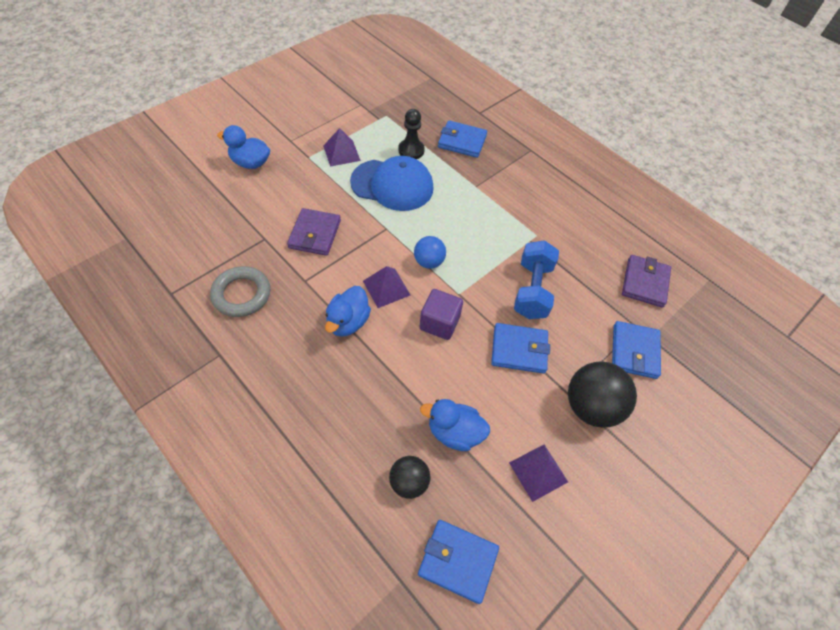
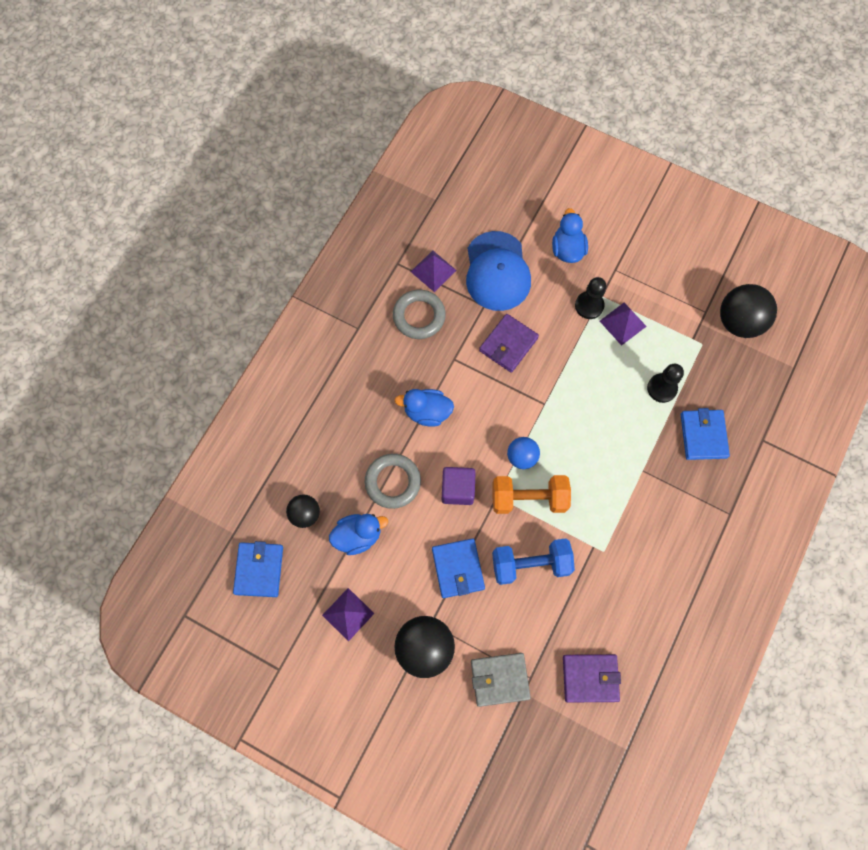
camera: 75 degrees right, 15 degrees up
purple wallet [287,208,341,256] -> purple wallet turned 45 degrees counterclockwise [479,314,539,373]
blue cap [350,156,434,211] -> blue cap moved to [466,231,531,311]
purple pyramid [363,266,411,308] -> purple pyramid moved to [411,251,457,292]
blue duck [420,399,490,451] -> blue duck turned 75 degrees clockwise [329,514,388,555]
blue wallet [612,321,661,379] -> grey wallet [471,653,531,707]
none -> grey ring [365,454,421,509]
none -> orange dumbbell [493,475,571,514]
none -> black pawn [575,277,607,319]
none -> black ball [720,284,777,338]

